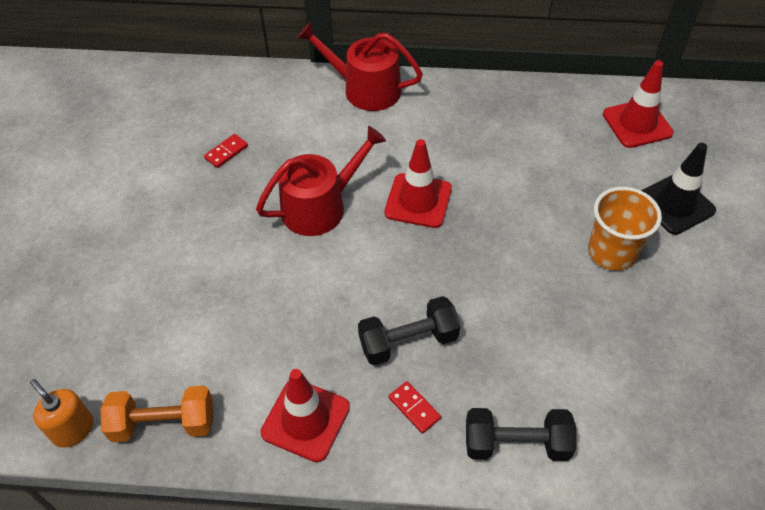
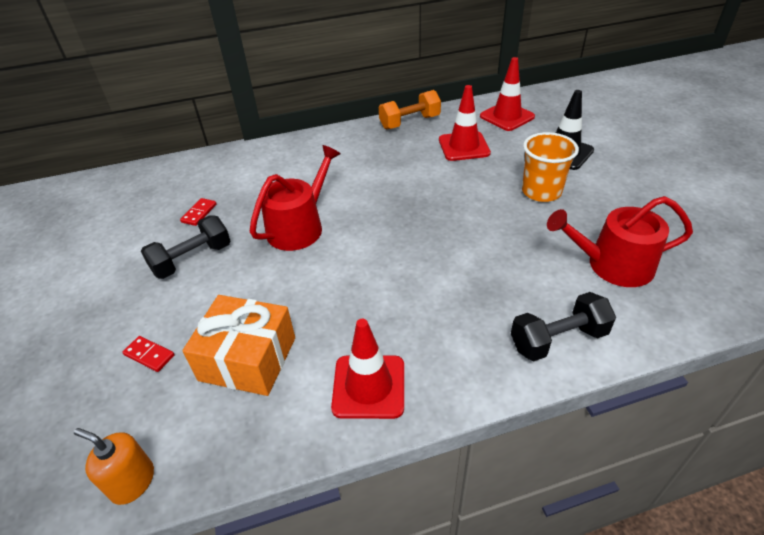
camera: 20 degrees left, 10 degrees down
orange dumbbell [101,386,213,442] -> orange dumbbell moved to [379,90,441,130]
red watering can [297,22,423,111] -> red watering can moved to [547,196,693,287]
black dumbbell [358,296,460,365] -> black dumbbell moved to [141,215,230,279]
red traffic cone [384,139,452,228] -> red traffic cone moved to [439,85,491,161]
red domino [389,381,441,434] -> red domino moved to [122,336,174,372]
none -> orange gift [182,295,295,396]

